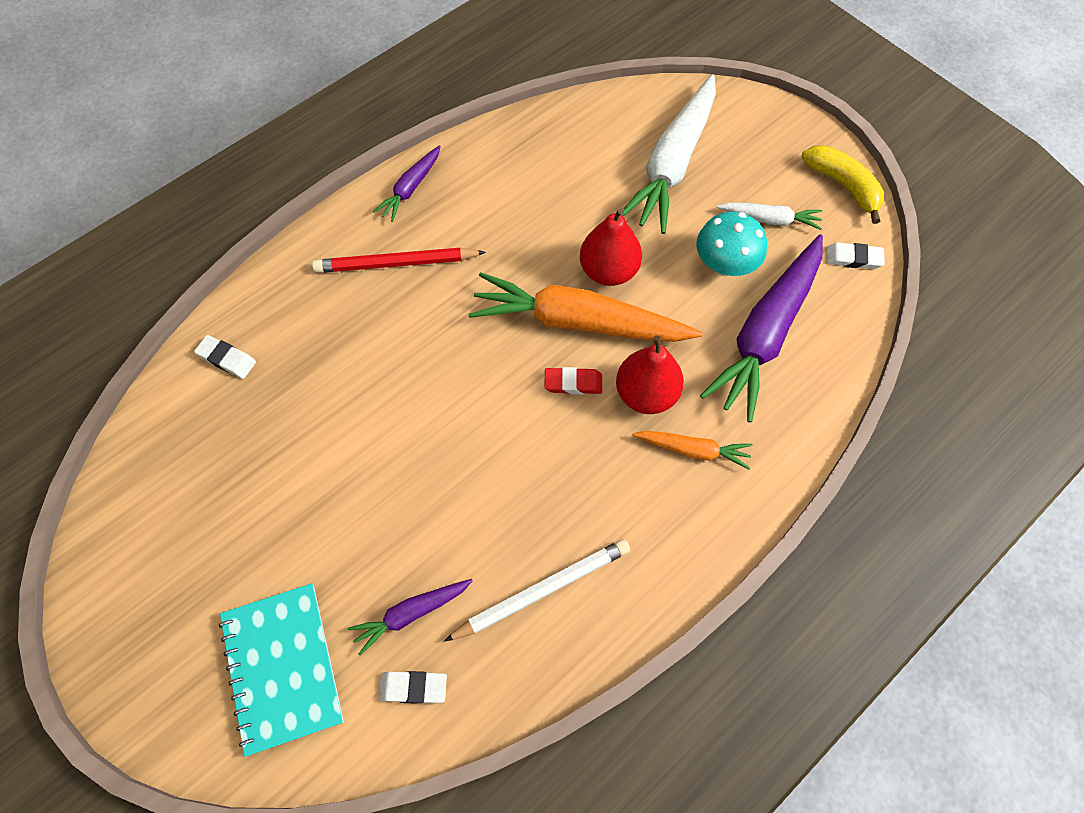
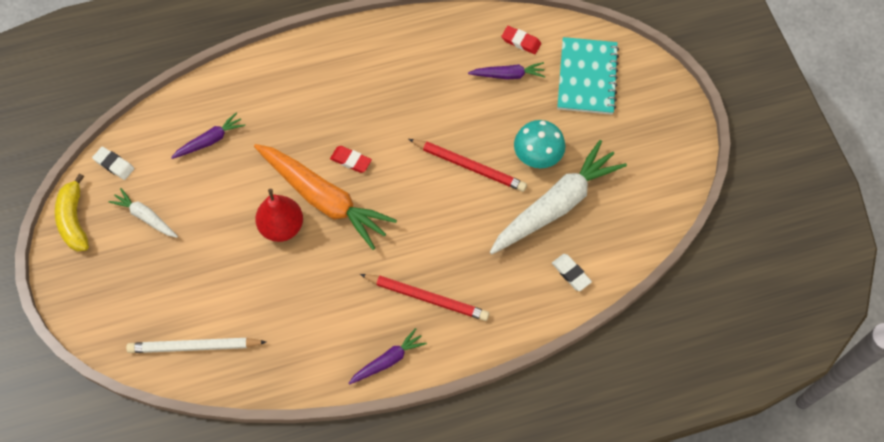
camera: 155 degrees left, 0 degrees up
white eraser [379,671,447,703] -> red eraser [502,26,541,54]
white pencil [444,539,630,641] -> white pencil moved to [126,338,266,353]
red pear [616,336,684,414] -> none
white carrot [622,74,716,234] -> white carrot moved to [490,140,627,254]
orange carrot [632,431,753,469] -> none
turquoise mushroom [696,212,767,277] -> turquoise mushroom moved to [514,120,566,168]
purple carrot [700,234,823,422] -> purple carrot [171,112,245,159], size x0.49
none -> red pencil [409,139,527,192]

